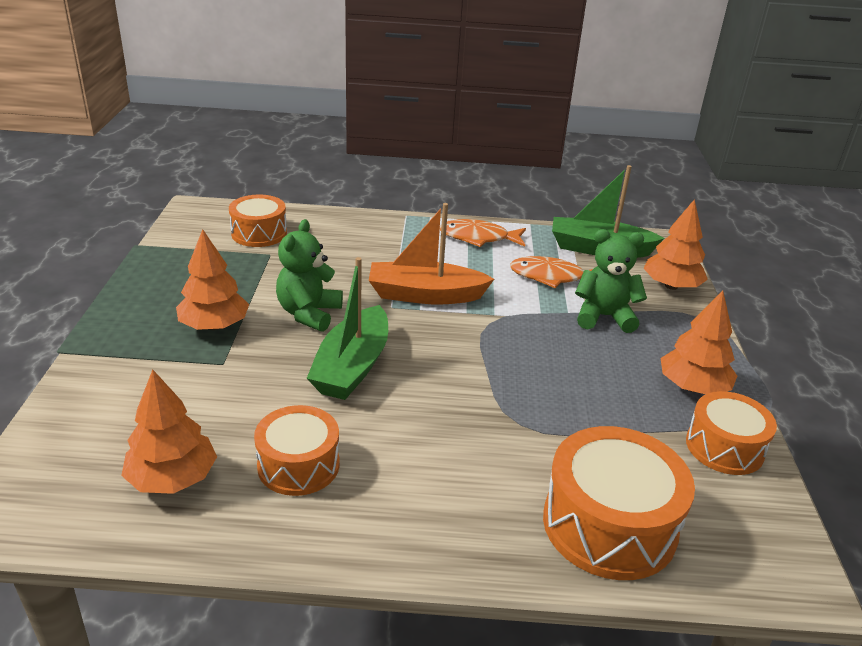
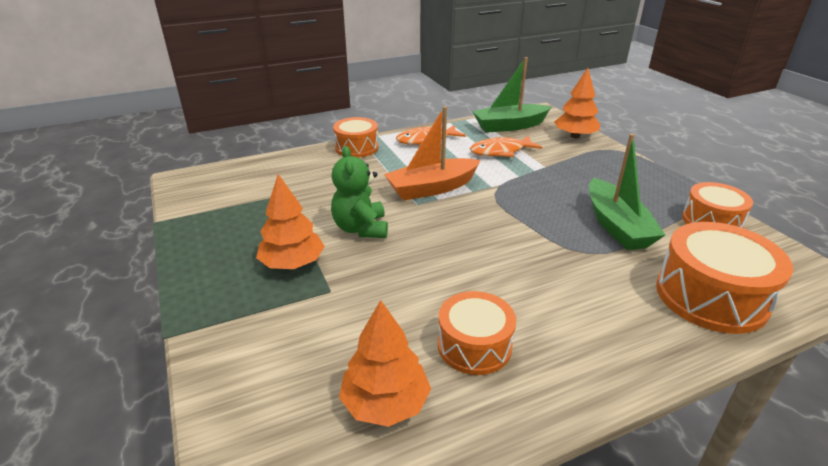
camera: 25 degrees left, 0 degrees up
orange drum [229,194,287,247] -> orange drum moved to [333,117,379,158]
green boat [307,257,388,400] -> green boat moved to [589,134,665,250]
green teddy bear [575,229,647,333] -> none
orange tree [661,291,737,394] -> none

